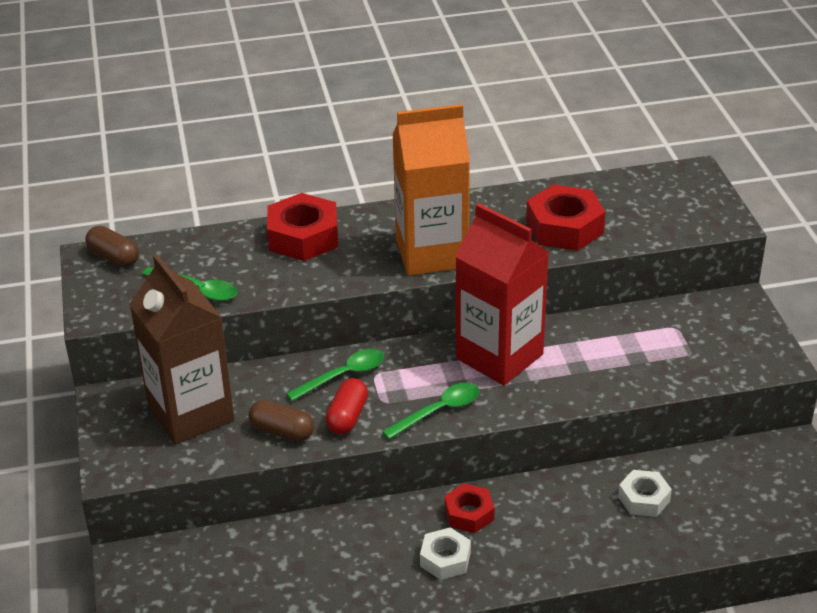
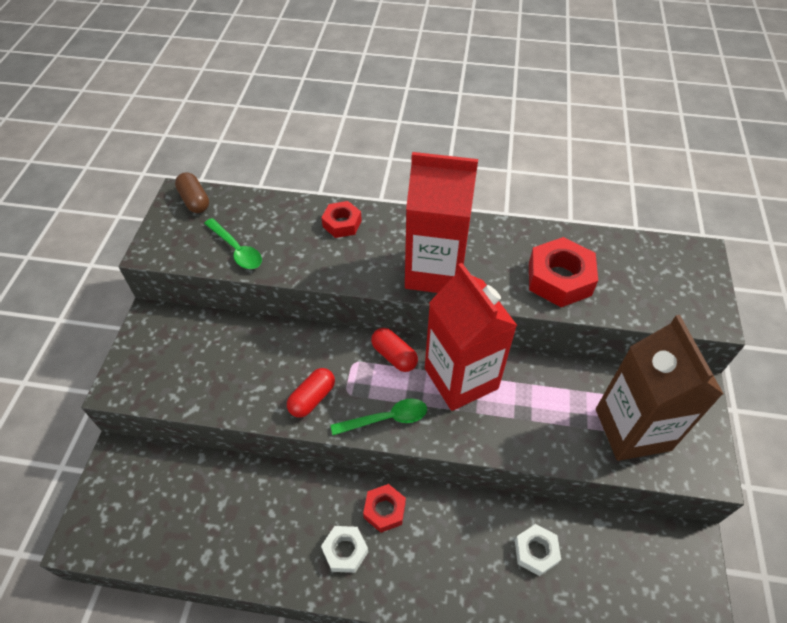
camera: 20 degrees right, 15 degrees up
brown carton [129,254,234,445] -> brown carton moved to [596,315,723,461]
brown capsule [249,400,314,442] -> none
red nut [267,193,338,261] -> red nut [322,201,362,238], size x0.60
green spoon [286,349,384,401] -> none
orange carton [392,104,470,276] -> red carton [405,152,478,293]
none -> red capsule [371,328,418,372]

